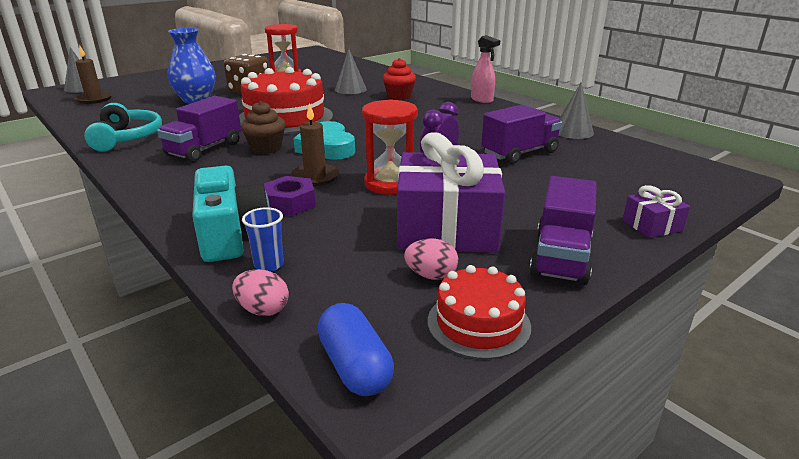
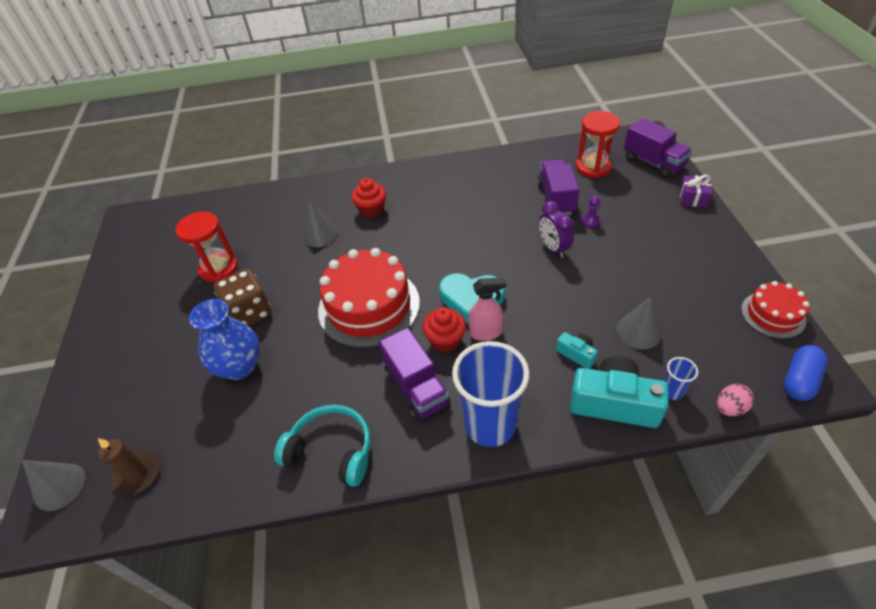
camera: 55 degrees left, 20 degrees up
brown cupcake [241,101,285,154] -> red cupcake [422,307,466,353]
purple nut [264,176,316,216] -> turquoise camera [556,332,598,369]
brown candle [291,103,339,186] -> none
blue capsule [318,303,394,396] -> blue capsule turned 60 degrees counterclockwise [784,345,828,401]
red hourglass [362,99,418,195] -> red hourglass moved to [576,111,620,178]
purple gift [397,132,505,253] -> none
pink egg [404,239,458,280] -> none
pink spray bottle [471,35,500,103] -> pink spray bottle moved to [468,277,506,341]
purple truck [529,176,597,285] -> purple truck moved to [624,118,692,178]
grey cone [559,83,594,139] -> grey cone moved to [617,296,661,349]
none -> blue cup [452,341,529,447]
none -> purple pawn [582,196,600,228]

